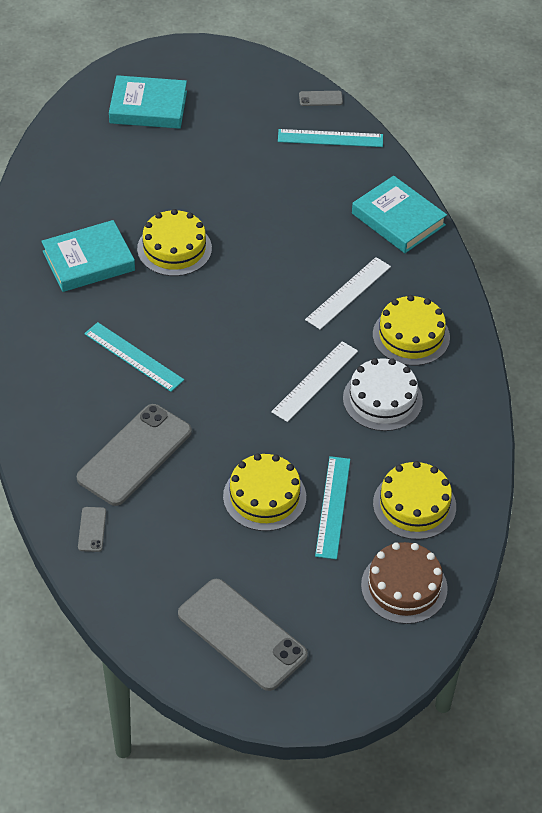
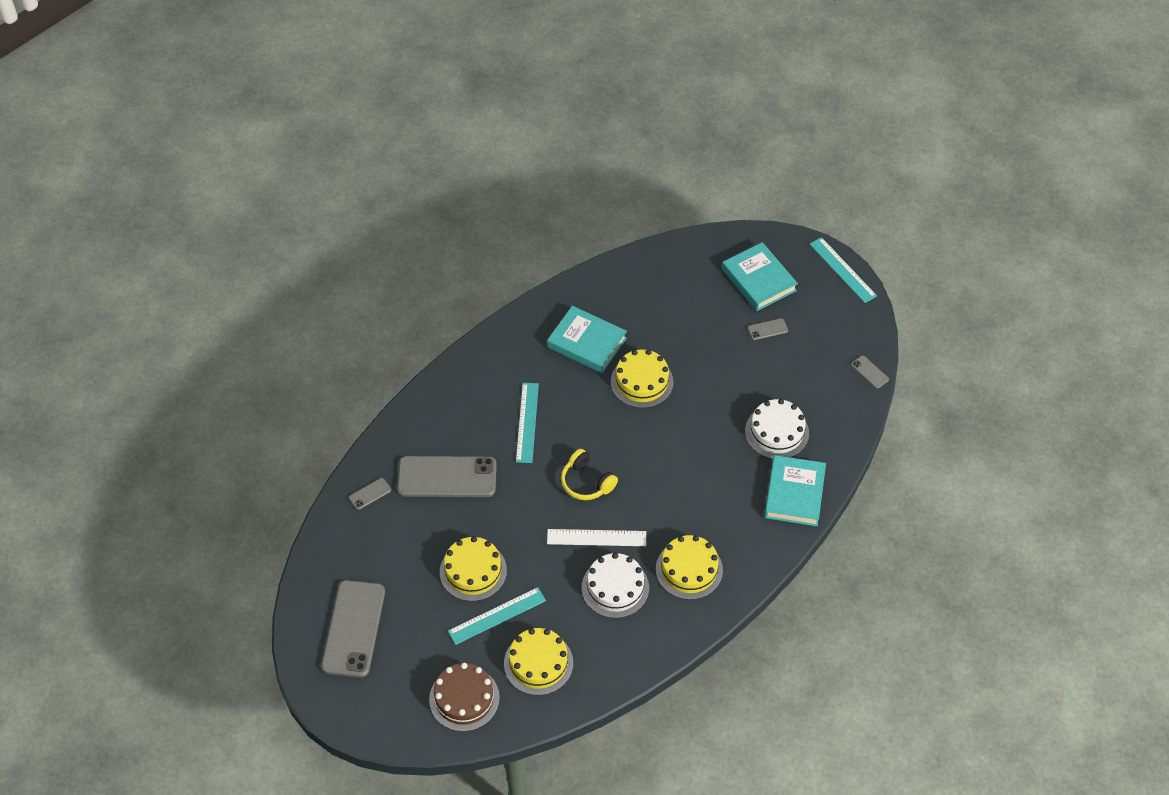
camera: 55 degrees right, 5 degrees up
turquoise ruler [278,129,383,147] -> turquoise ruler moved to [810,237,877,303]
white ruler [305,257,391,330] -> none
none -> yellow headphones [561,449,618,500]
none -> white cake [745,399,809,459]
none -> grey phone [748,318,788,340]

